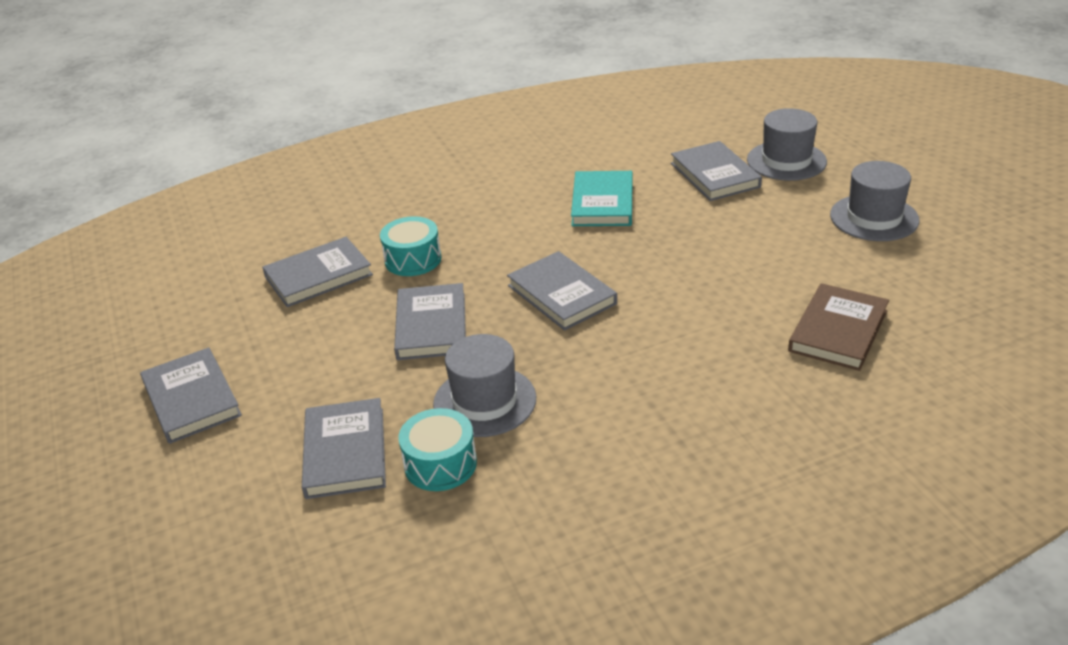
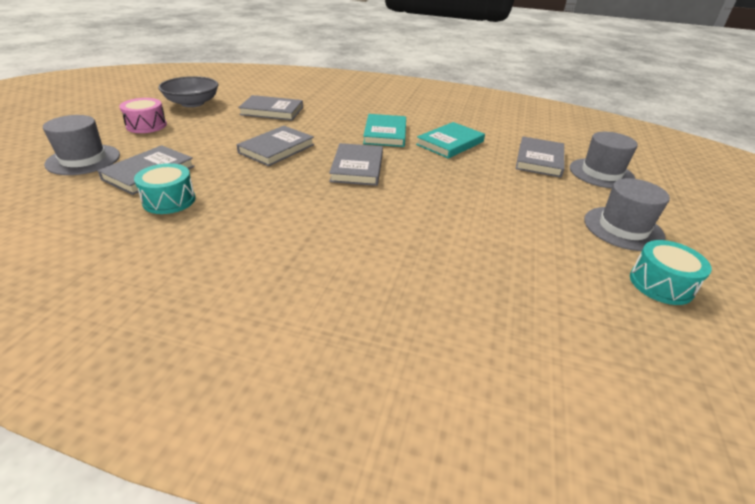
camera: 35 degrees right, 0 degrees up
grey book [140,347,242,444] -> pink drum [119,98,167,133]
turquoise drum [380,216,441,276] -> turquoise drum moved to [630,240,712,305]
grey hat [433,334,536,437] -> grey hat moved to [43,115,120,175]
brown book [788,283,889,371] -> none
none -> grey bowl [158,76,219,107]
none -> turquoise book [363,114,406,147]

